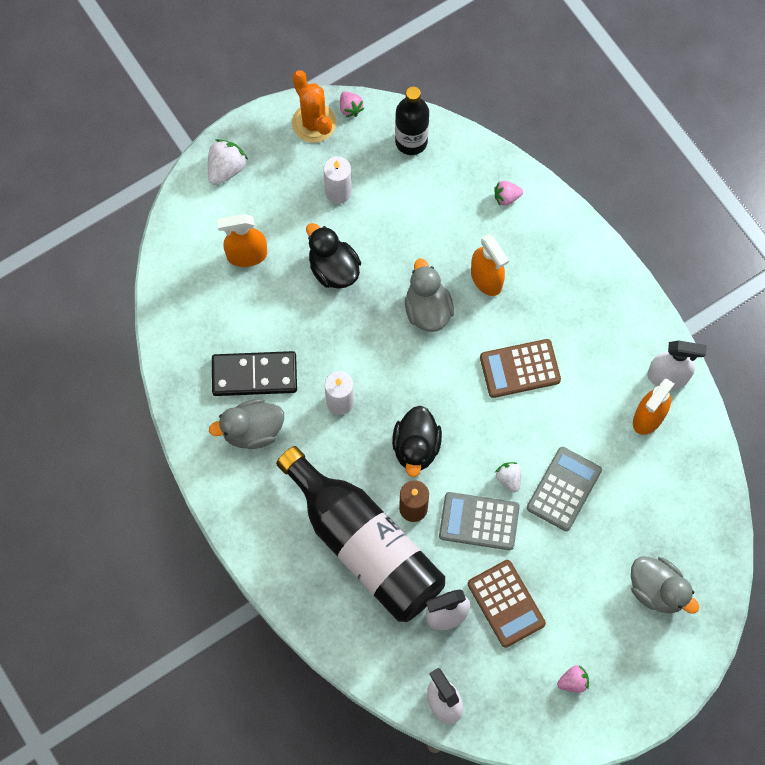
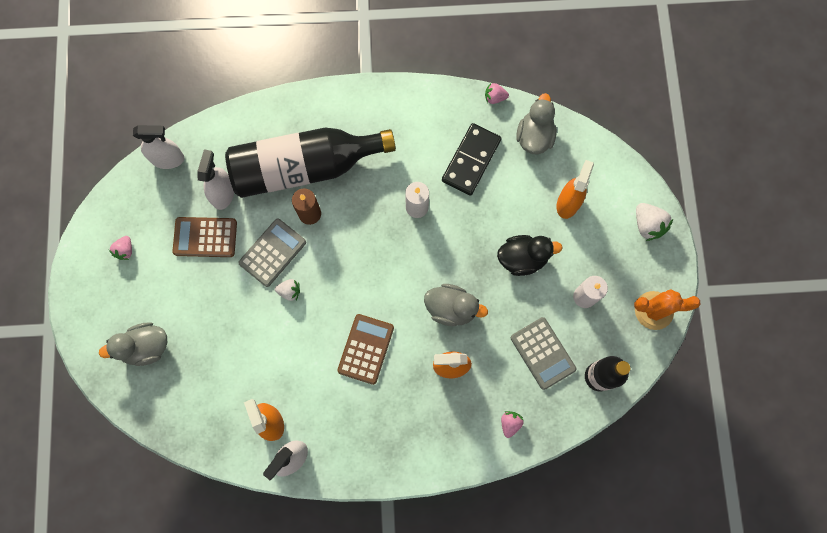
camera: 120 degrees right, 5 degrees up
grey duck [209,399,284,449] -> grey duck moved to [516,93,557,154]
pink strawberry [340,91,364,117] -> pink strawberry moved to [485,83,509,104]
black duck [392,406,442,477] -> none
grey calculator [527,447,602,531] -> grey calculator moved to [511,317,576,390]

